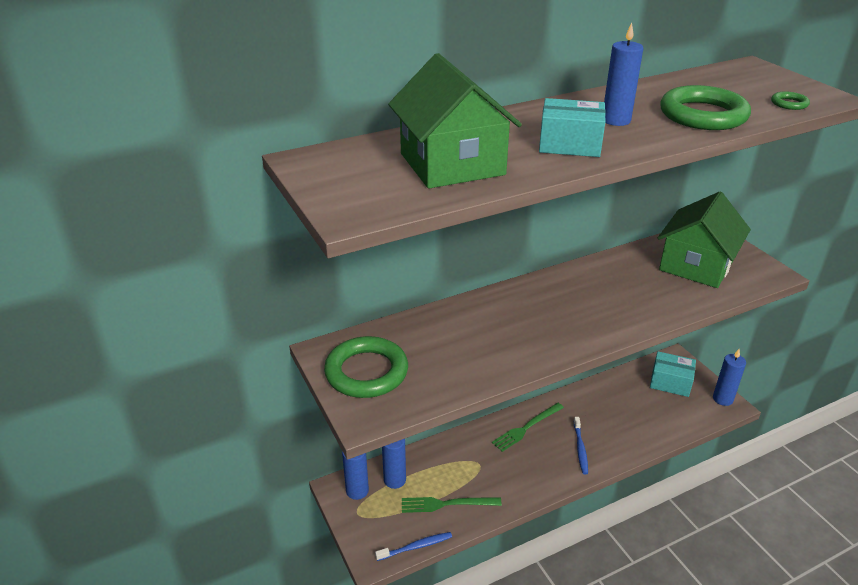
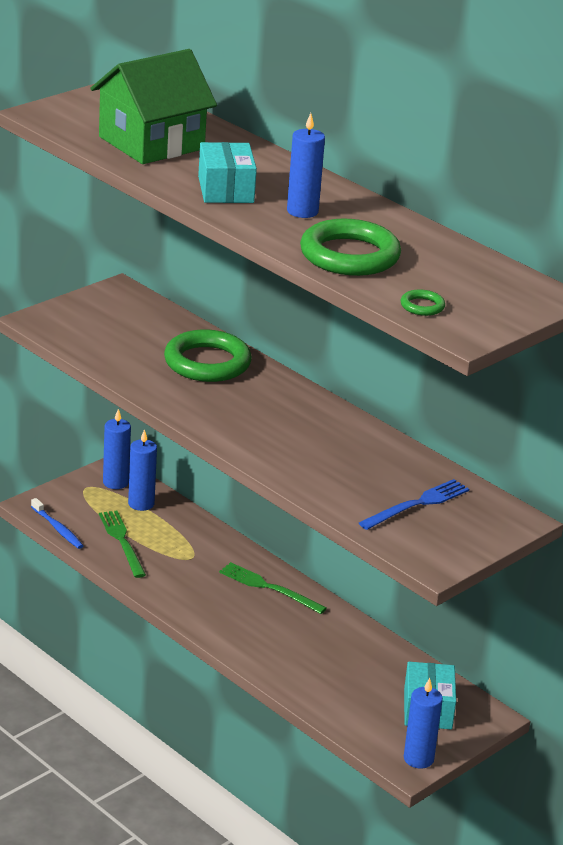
camera: 70 degrees right, 5 degrees down
green ring [324,336,408,398] -> green ring moved to [164,330,252,382]
blue toothbrush [574,417,588,474] -> none
green house [658,192,751,288] -> blue fork [359,479,469,530]

